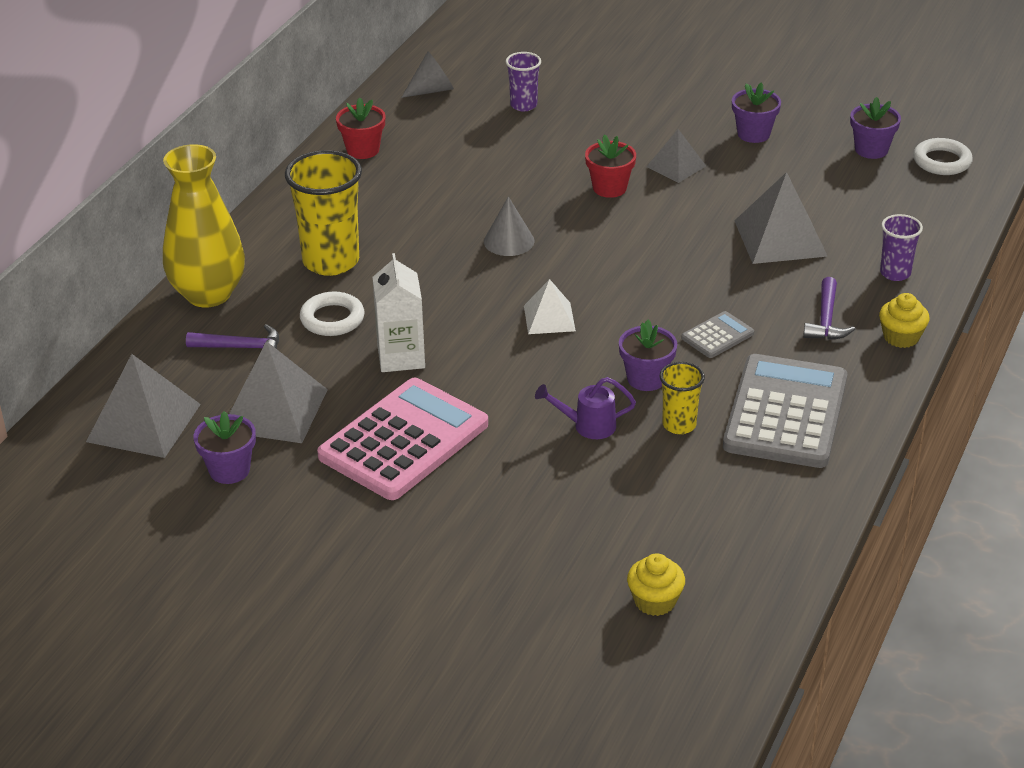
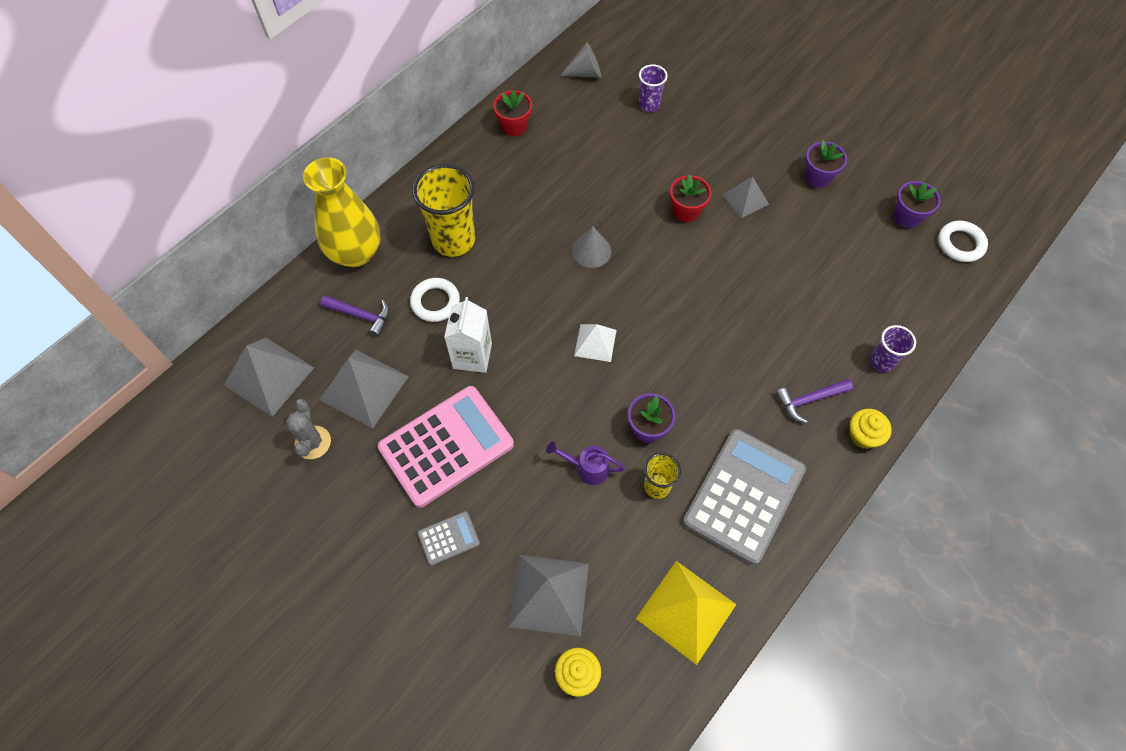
camera: 15 degrees right, 25 degrees up
purple flower pot [194,411,256,484] -> grey cactus [286,399,331,459]
grey calculator [681,311,754,358] -> grey calculator moved to [418,511,480,566]
grey pyramid [734,172,828,264] -> grey pyramid moved to [508,555,589,636]
purple hammer [803,277,855,340] -> purple hammer turned 45 degrees clockwise [776,379,853,423]
none -> yellow pyramid [636,561,736,665]

